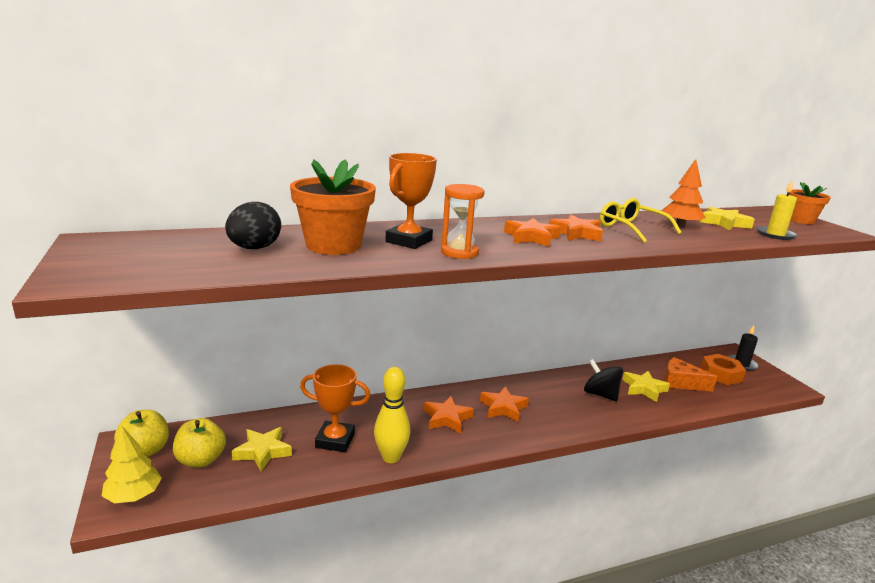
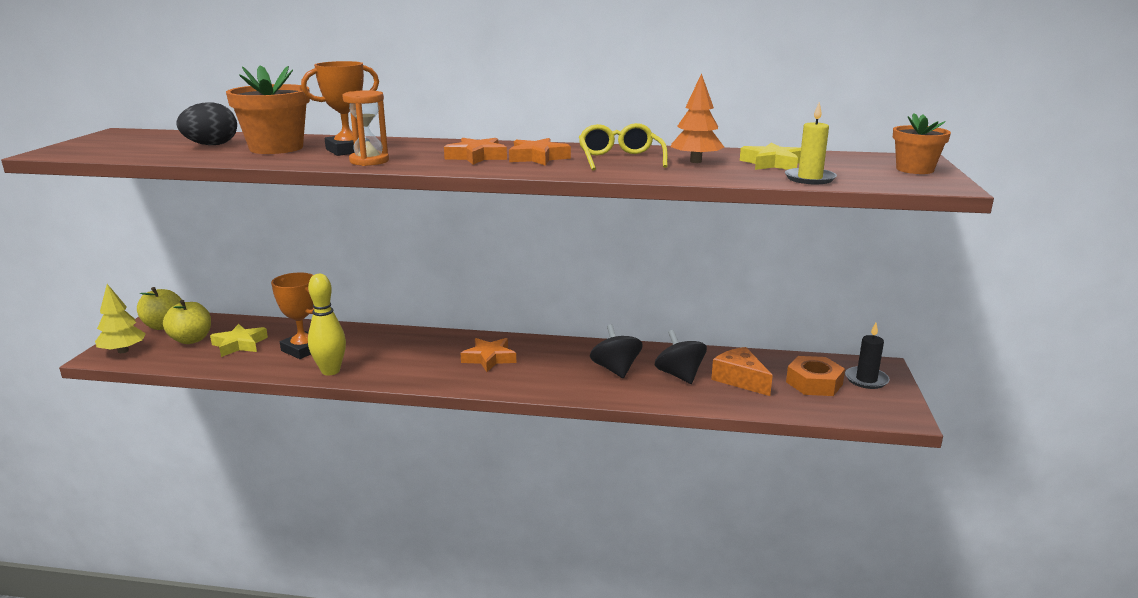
camera: 30 degrees right, 0 degrees up
orange star [424,396,474,433] -> none
yellow star [622,371,670,402] -> black spinning top [655,330,707,384]

